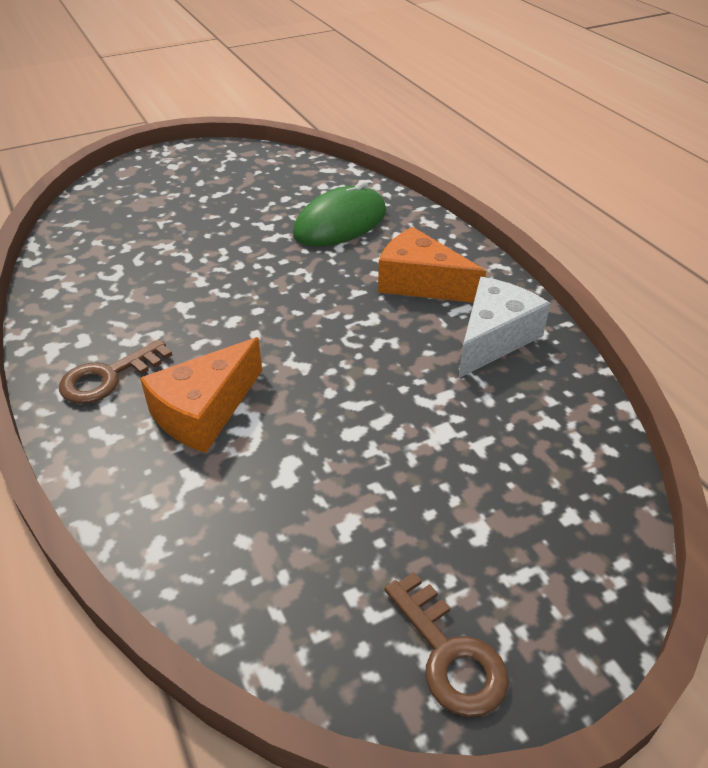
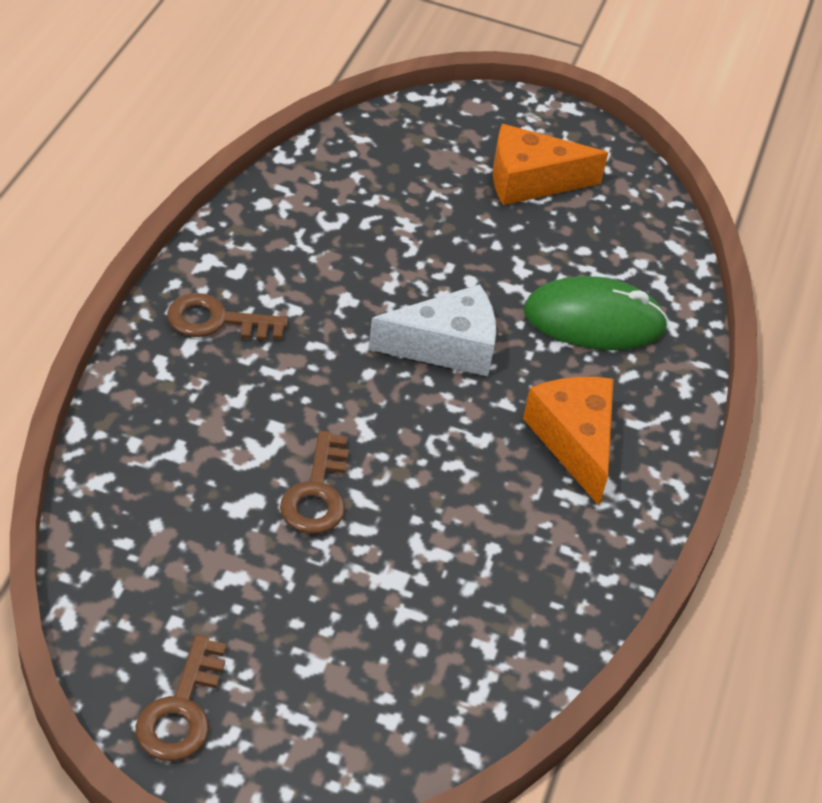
camera: 40 degrees right, 5 degrees up
orange cheese [140,337,262,453] -> orange cheese moved to [493,124,608,205]
white cheese [458,277,551,379] -> white cheese moved to [368,284,496,376]
none -> brown key [280,431,349,534]

